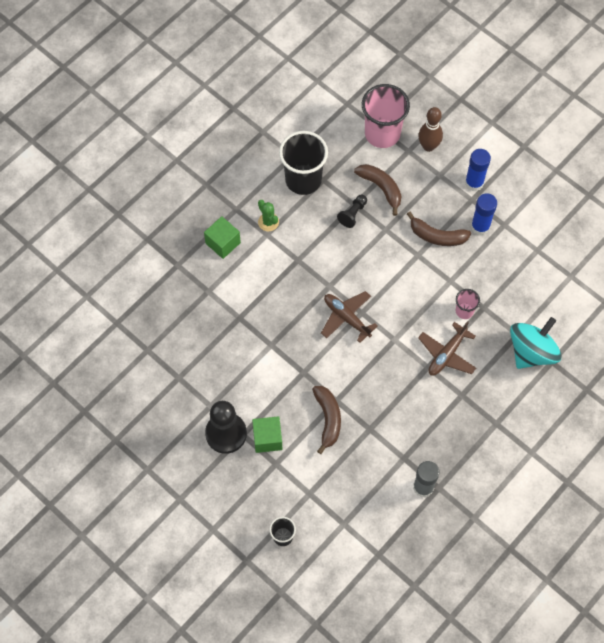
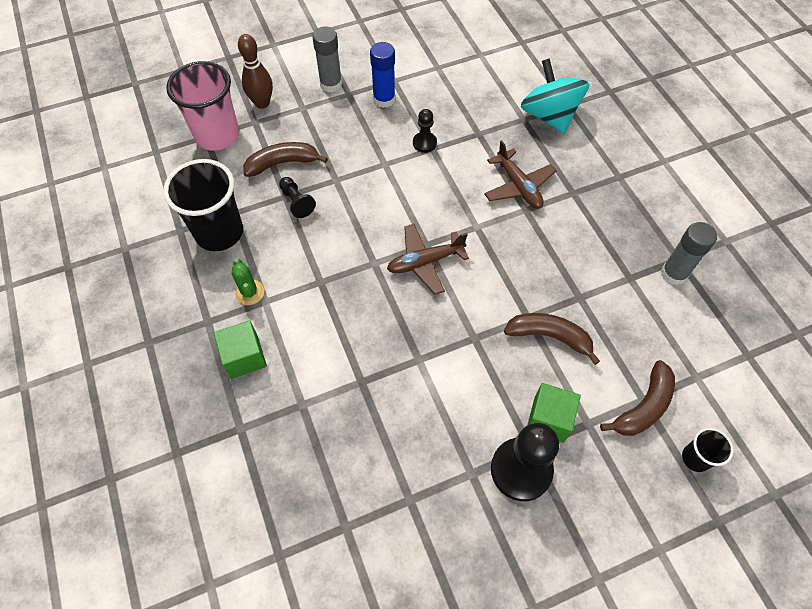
camera: 65 degrees left, 5 degrees down
green cactus [258,200,279,231] -> green cactus turned 75 degrees clockwise [232,259,264,305]
brown banana [407,212,471,246] -> brown banana moved to [600,360,675,436]
pink cup [456,289,480,319] -> none
blue glue stick [465,149,491,191] -> grey glue stick [312,27,342,92]
none -> black pawn [413,109,437,153]

